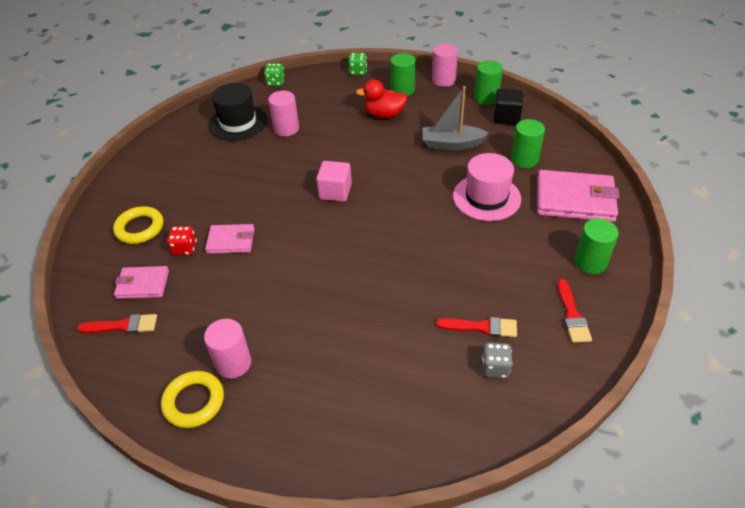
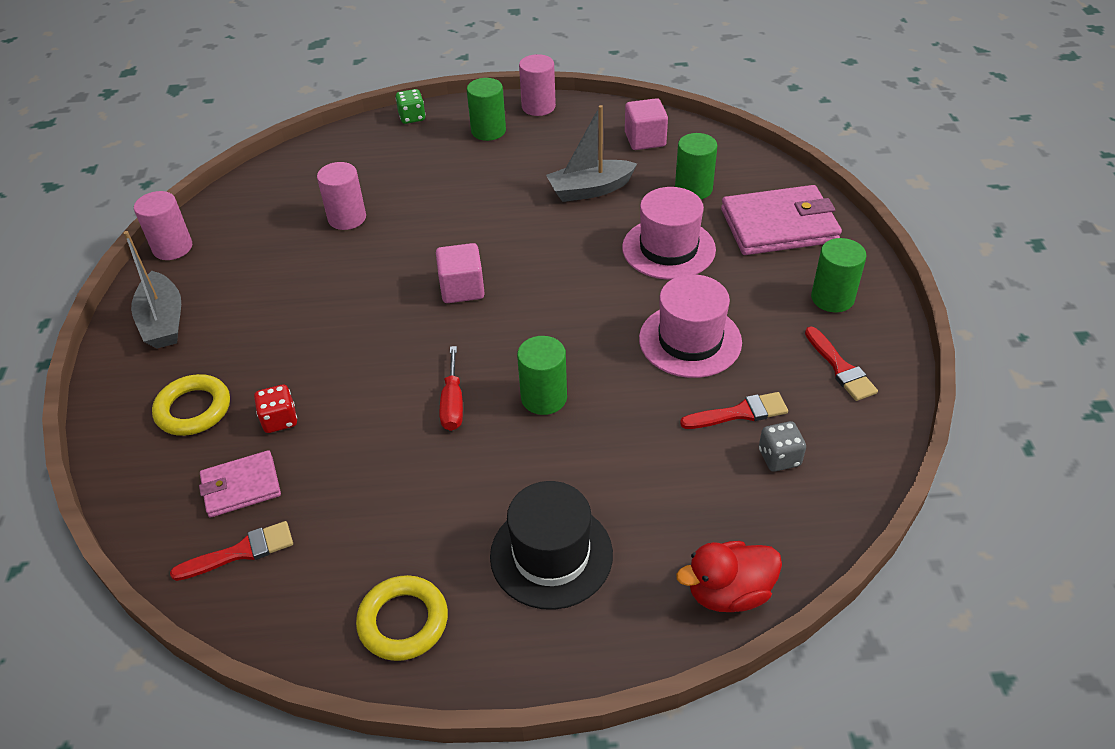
camera: 20 degrees left, 0 degrees up
pink cylinder [204,319,251,379] -> pink cylinder moved to [134,191,192,260]
pink wallet [205,224,255,254] -> none
black hat [208,83,267,141] -> black hat moved to [490,481,613,610]
green dice [264,63,285,86] -> none
red duck [356,79,408,118] -> red duck moved to [676,541,782,612]
green cylinder [474,60,503,105] -> green cylinder moved to [517,336,567,415]
black cube [493,89,523,125] -> pink cube [625,98,668,150]
none -> grey boat [123,231,181,348]
none -> red screwdriver [440,346,463,431]
none -> pink hat [639,274,742,378]

